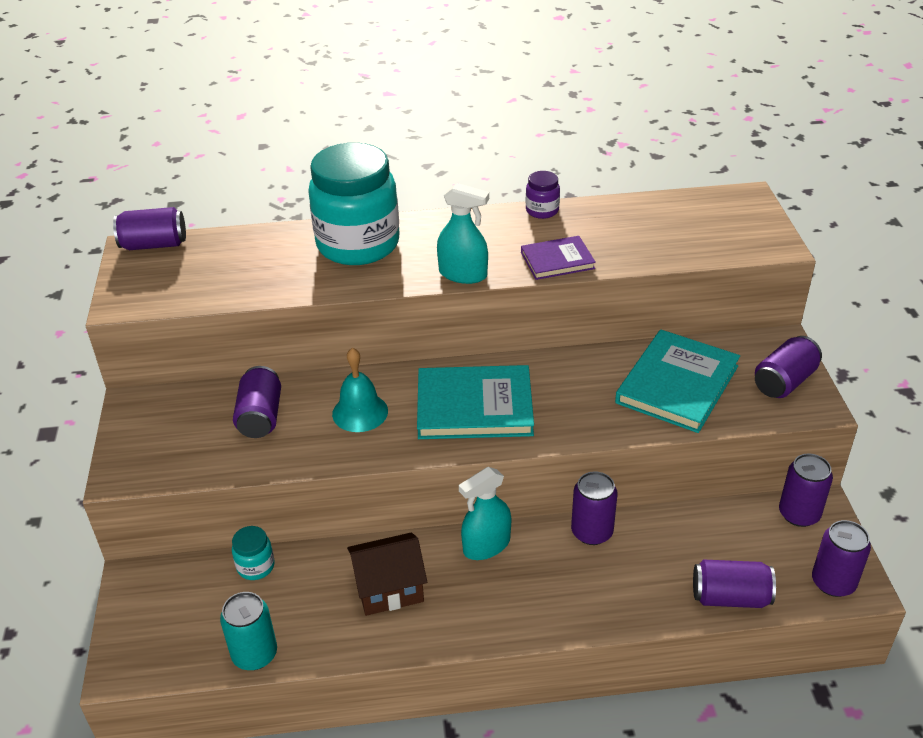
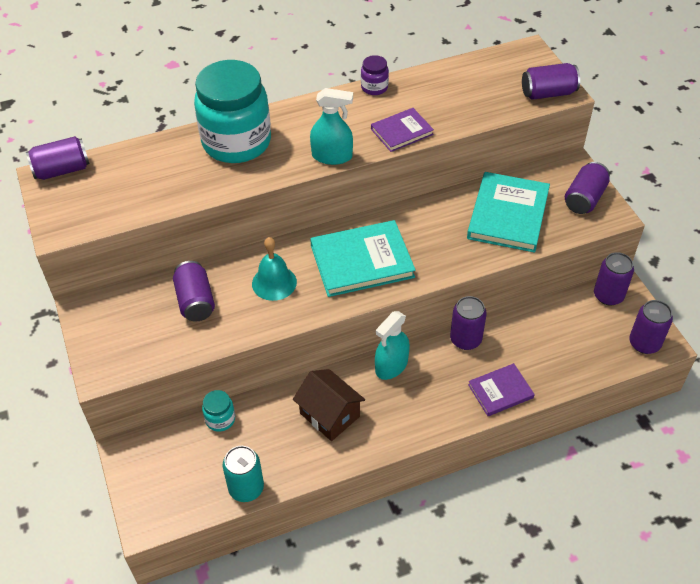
camera: 15 degrees left, 10 degrees up
brown house [347,533,427,616] -> brown house turned 75 degrees clockwise [293,369,365,441]
purple can [693,560,776,608] -> purple can moved to [522,63,580,100]
none -> purple book [468,363,534,416]

